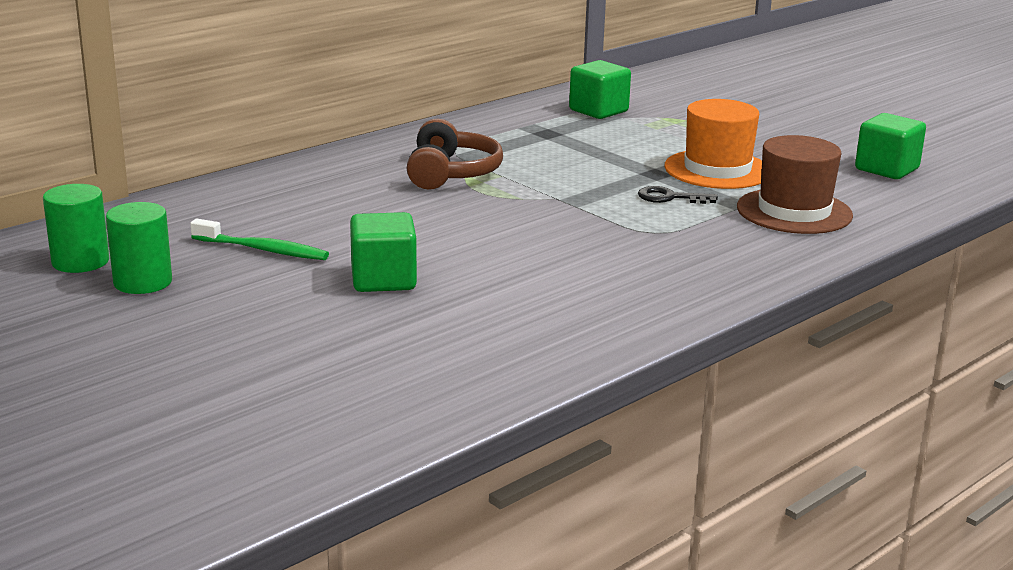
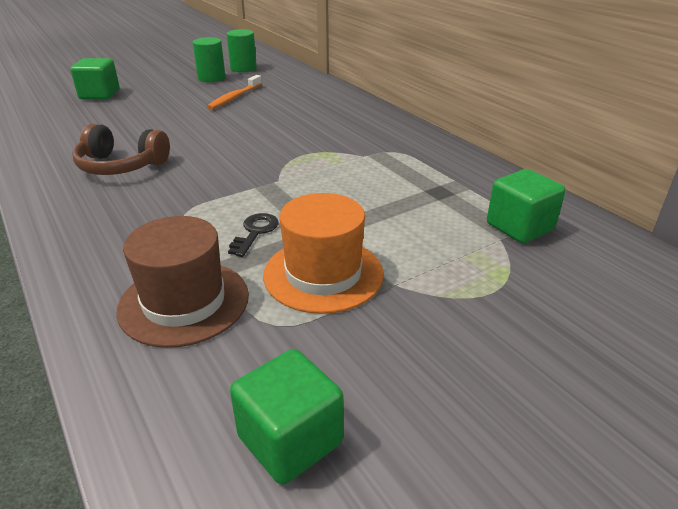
camera: 100 degrees right, 10 degrees up
green toothbrush [190,219,329,260] -> orange toothbrush [207,75,262,110]
green cube [350,212,417,292] -> green cube moved to [70,58,120,99]
brown headphones [407,119,503,190] -> brown headphones moved to [72,124,170,175]

